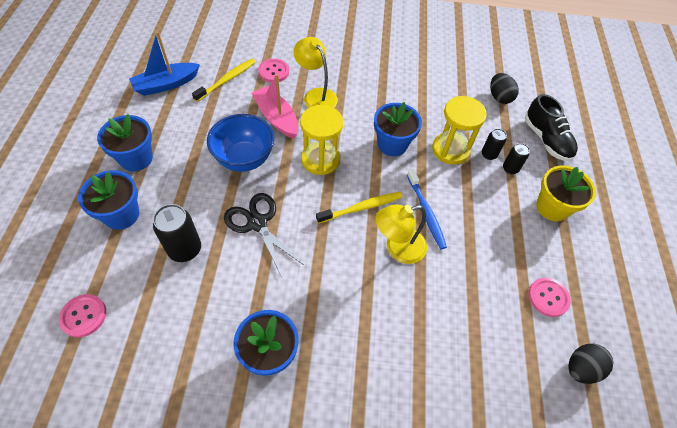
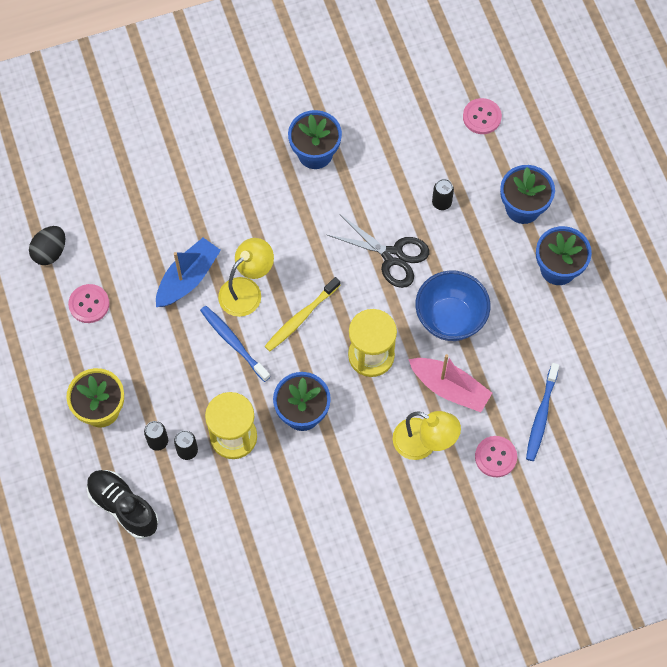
camera: 160 degrees right, 10 degrees up
blue boat [129,31,200,96] -> blue boat moved to [156,238,221,307]
black can [153,204,201,262] -> black can [432,179,454,210], size x0.58
yellow toothbrush [192,59,256,102] -> blue toothbrush [526,363,559,461]
black egg [490,73,519,104] -> none

